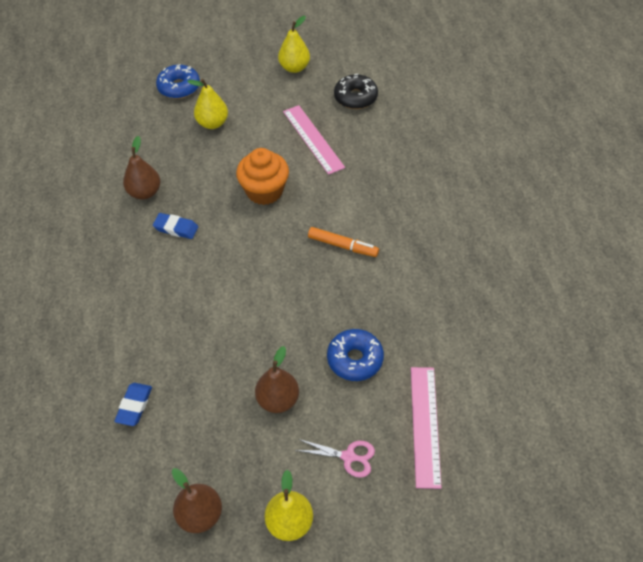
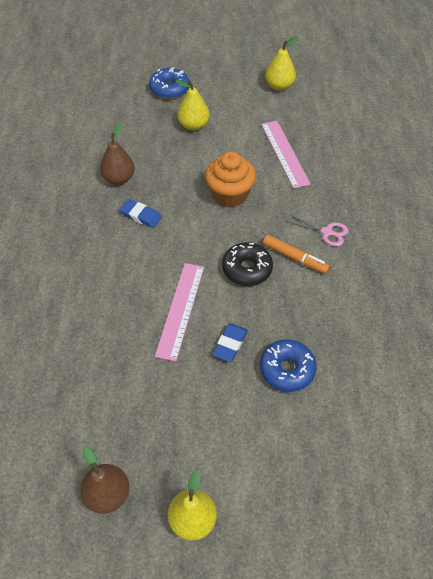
camera: 10 degrees right, 0 degrees up
blue eraser [114,383,152,426] -> blue eraser moved to [213,323,248,362]
brown pear [255,346,299,413] -> none
pink scissors [295,439,375,478] -> pink scissors moved to [286,214,348,246]
black donut [334,74,378,109] -> black donut moved to [222,242,273,286]
pink ruler [411,367,442,489] -> pink ruler moved to [155,263,204,361]

